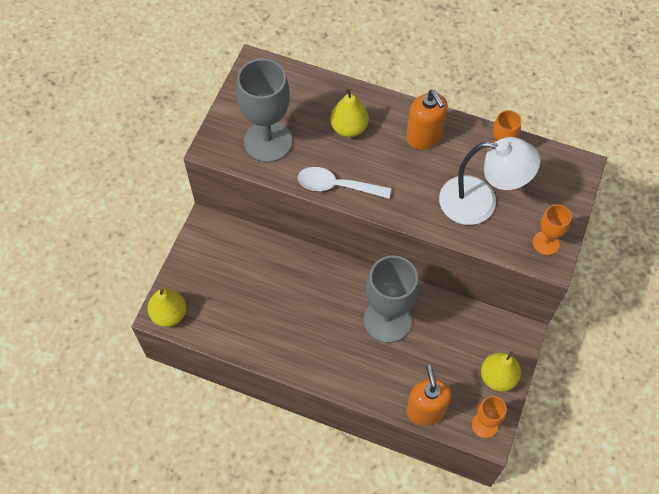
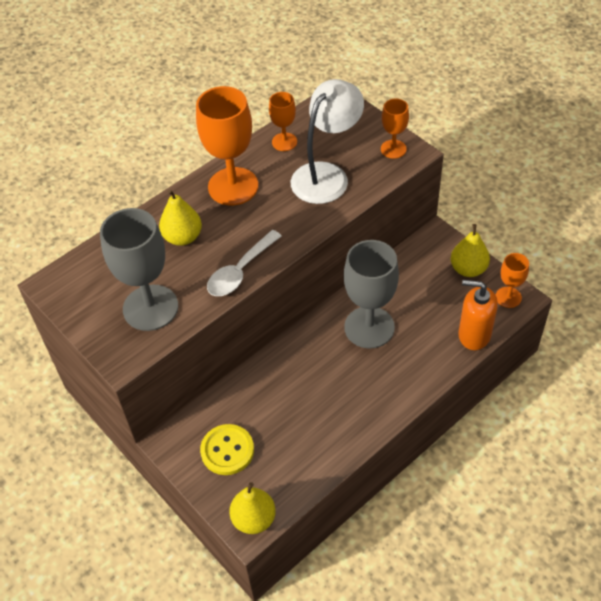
camera: 60 degrees left, 10 degrees down
orange soap dispenser [406,90,448,150] -> orange goblet [196,86,258,205]
none -> yellow button [200,424,254,475]

